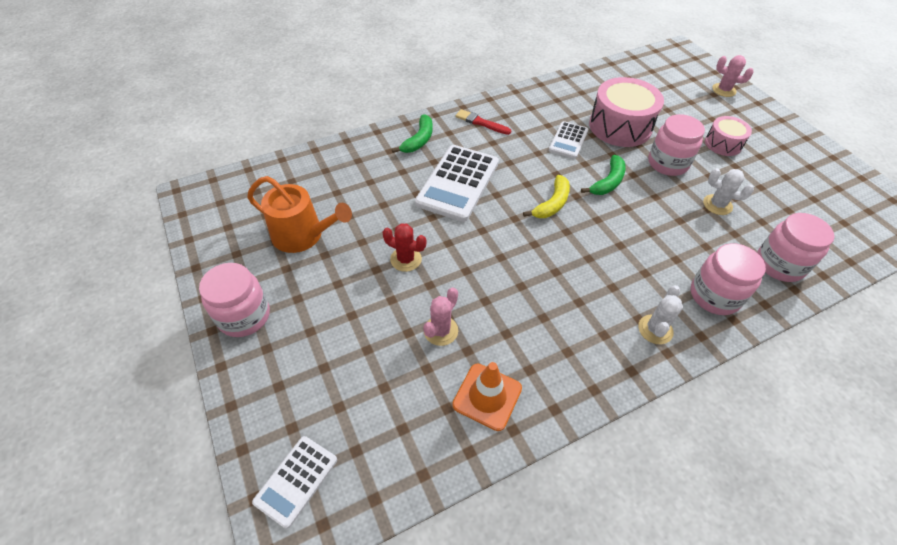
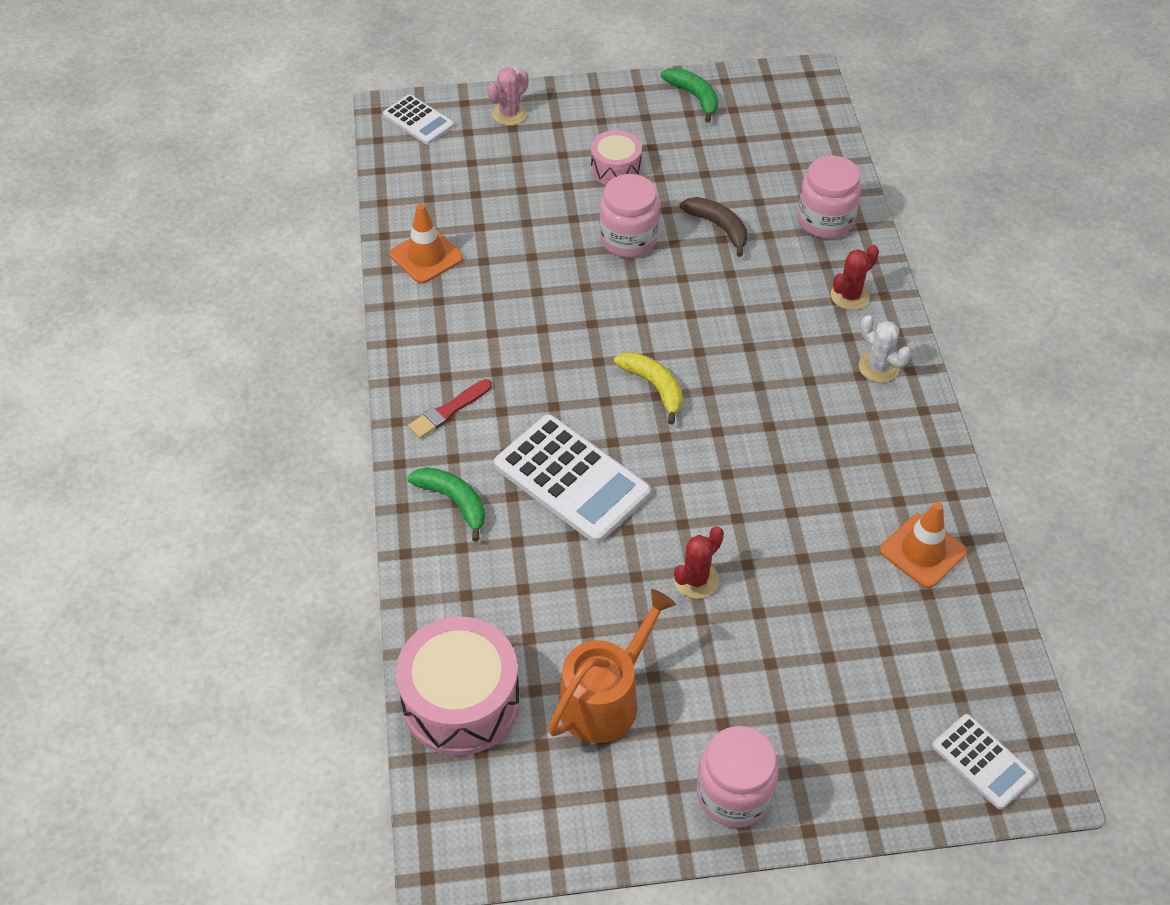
camera: 70 degrees left, 0 degrees up
pink cactus [423,287,458,346] -> none
white calculator [549,121,588,159] -> white calculator moved to [383,94,454,144]
green banana [581,155,626,195] -> green banana moved to [661,68,718,123]
pink drum [589,77,664,147] -> pink drum moved to [396,616,520,756]
pink jar [691,243,766,315] -> red cactus [831,245,879,310]
white cactus [703,168,754,215] -> brown banana [680,197,748,257]
none -> orange traffic cone [390,204,463,284]

